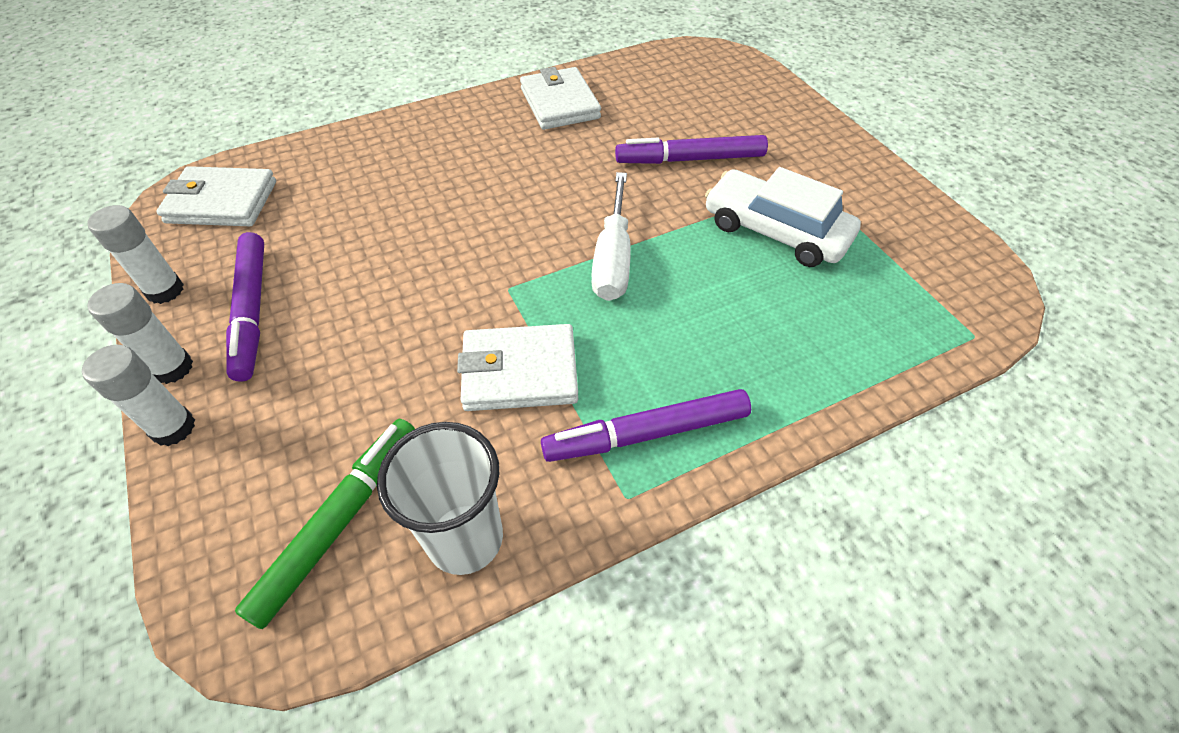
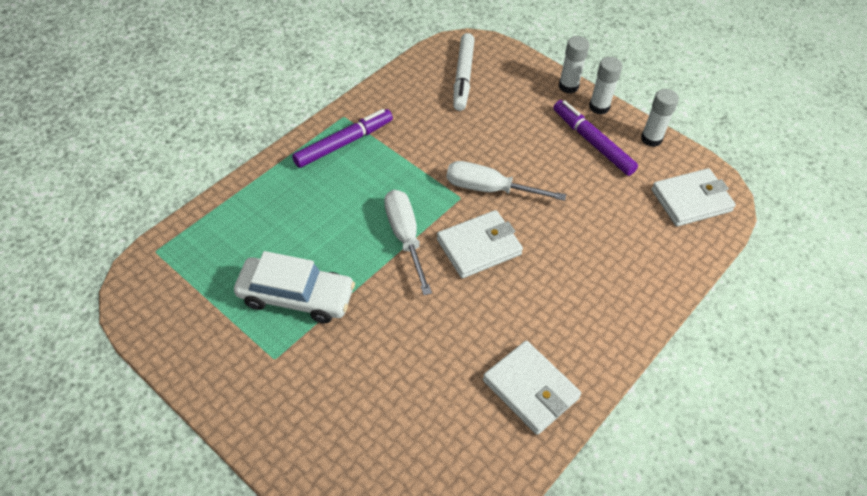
camera: 155 degrees right, 0 degrees up
green marker [235,419,415,629] -> white marker [453,33,475,111]
white cup [377,422,503,575] -> none
white wallet [457,324,578,411] -> white wallet moved to [437,210,523,278]
purple marker [615,135,768,164] -> none
none -> white screwdriver [446,161,566,201]

